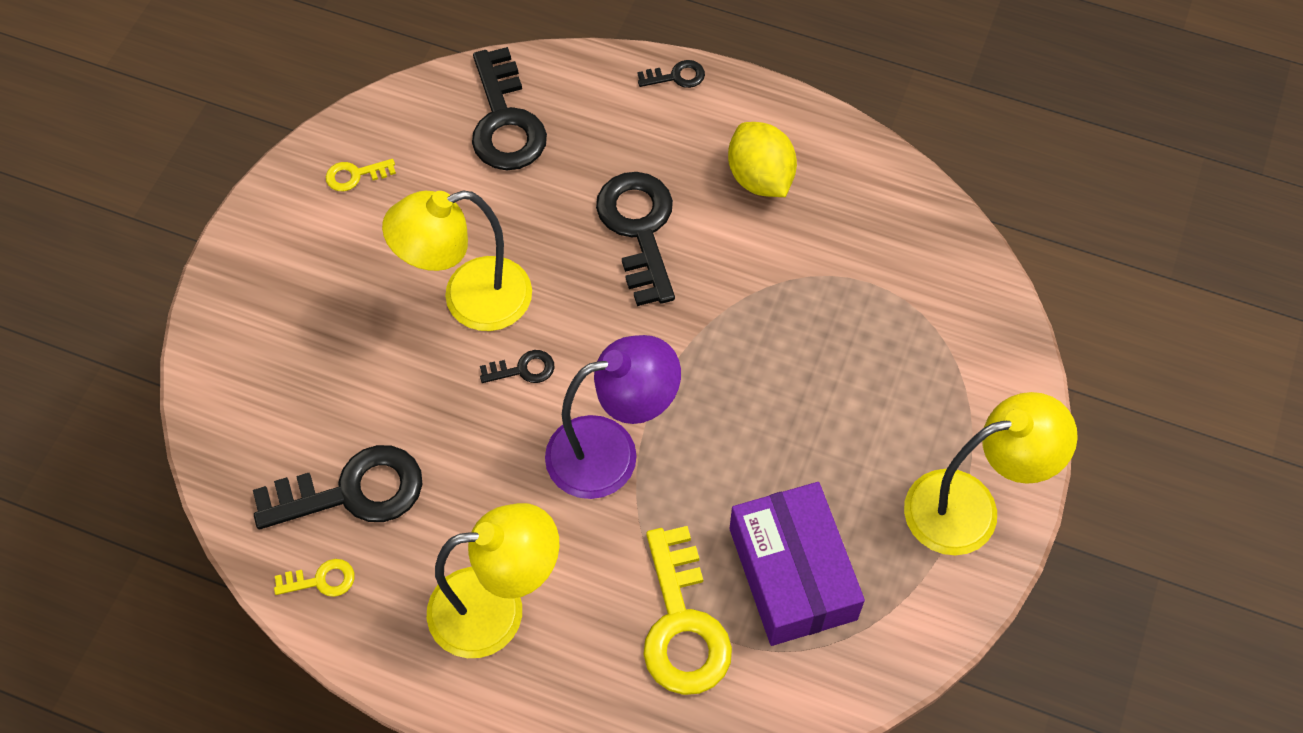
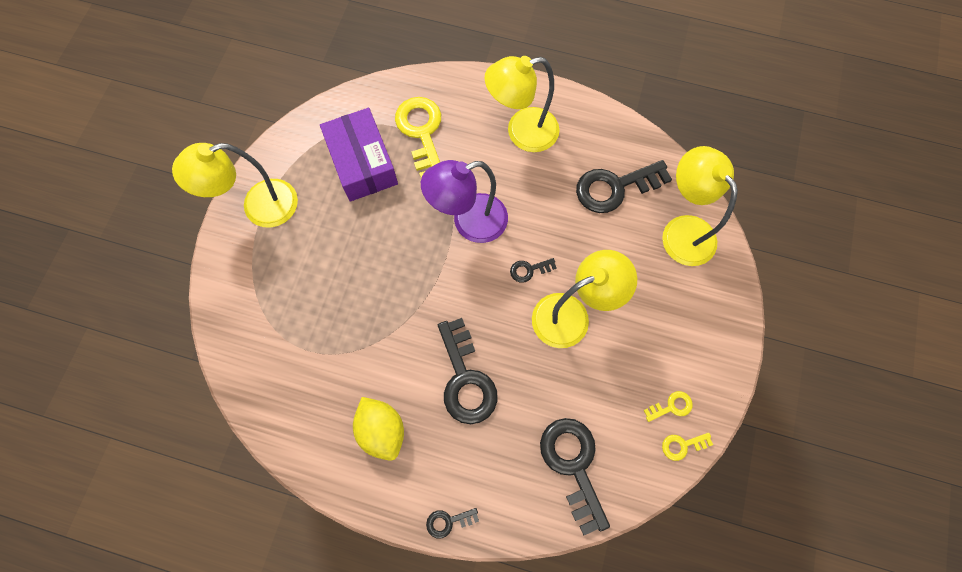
camera: 175 degrees right, 10 degrees up
yellow key [274,559,355,597] -> yellow key moved to [662,433,713,461]
none -> yellow lamp [662,146,738,266]

